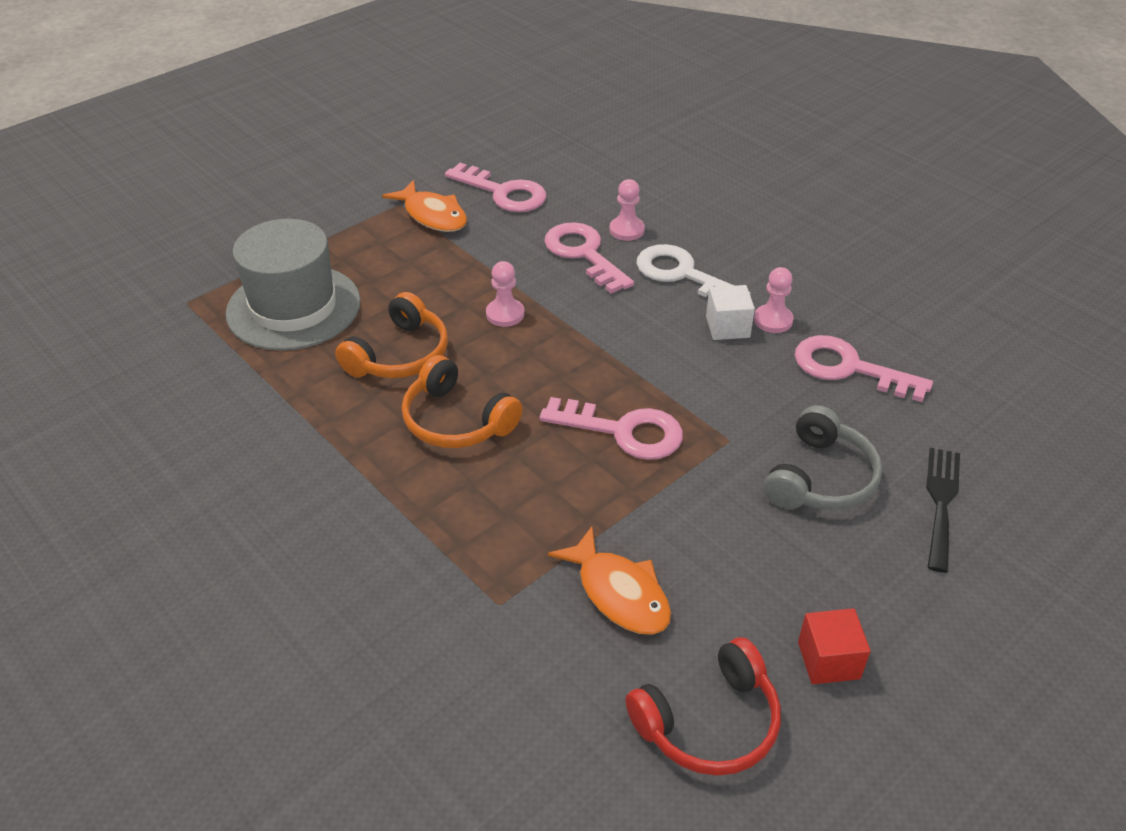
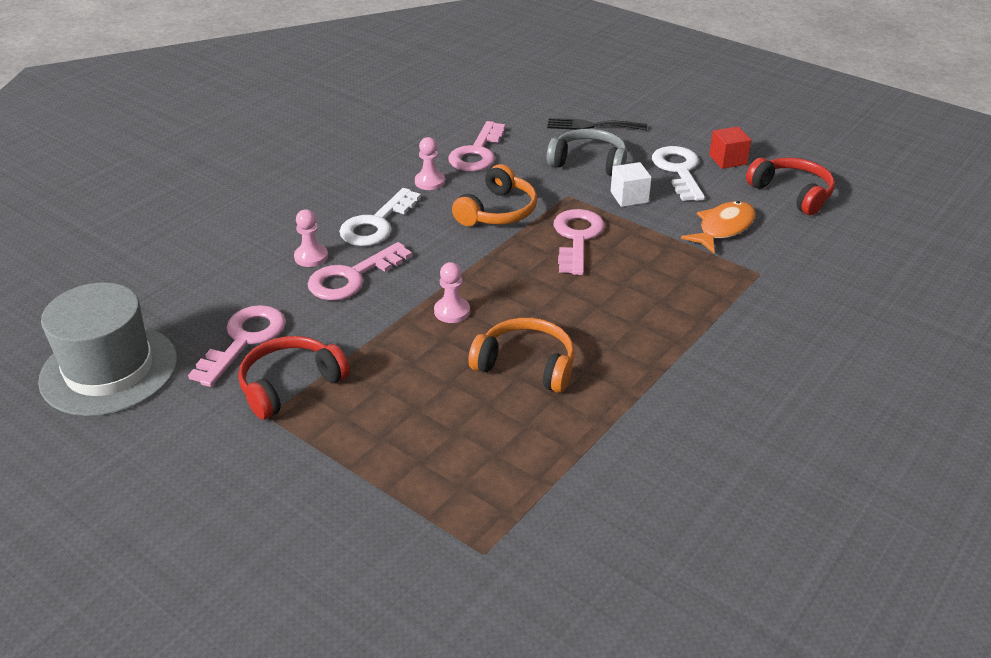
camera: 100 degrees left, 5 degrees down
grey hat [226,219,361,351] -> grey hat moved to [38,282,177,416]
orange fish [382,180,467,232] -> red headphones [238,336,350,420]
orange headphones [402,355,523,448] -> orange headphones moved to [452,164,537,226]
white cube [706,285,755,340] -> white cube moved to [611,162,652,207]
none -> white key [652,146,705,201]

